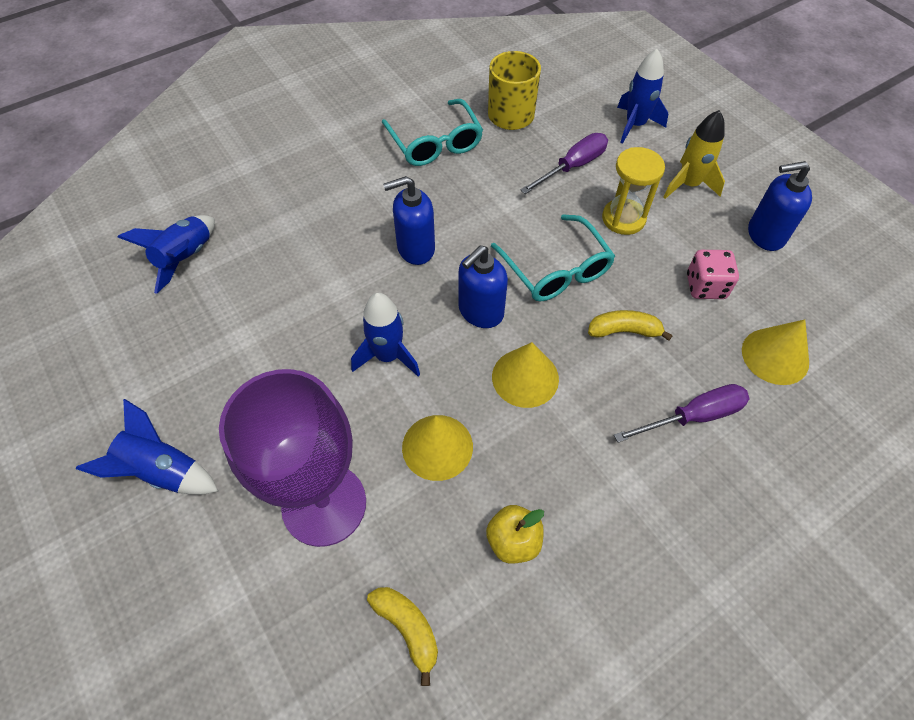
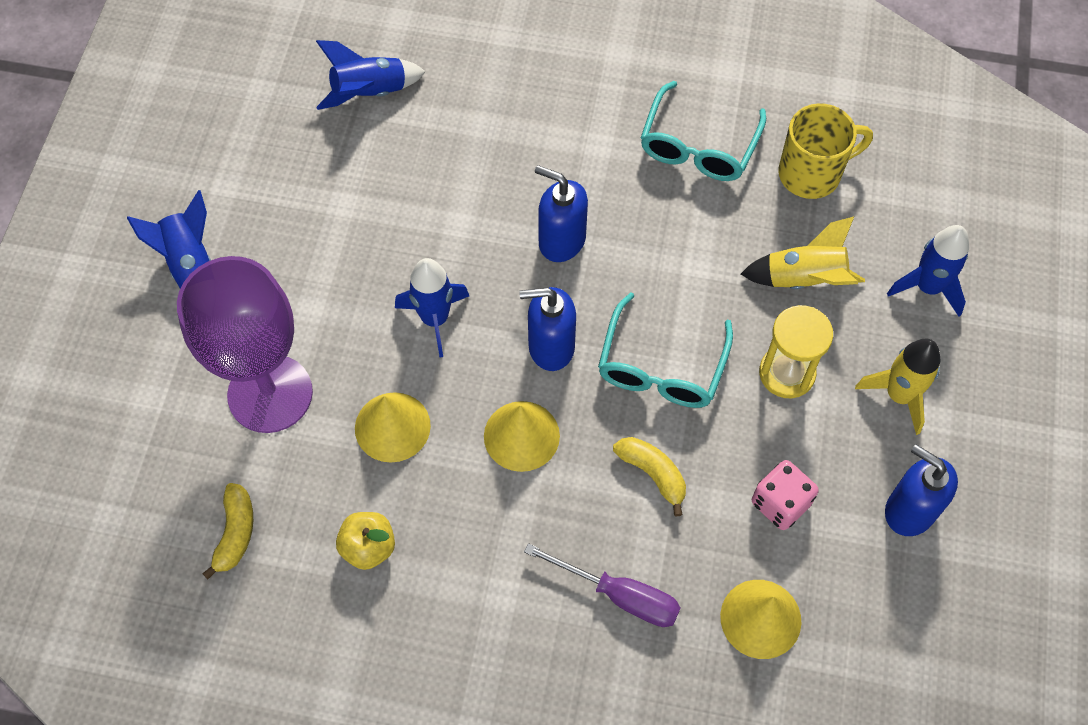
camera: 45 degrees right, 5 degrees up
purple screwdriver [521,133,608,194] -> yellow rocket [741,216,865,289]

